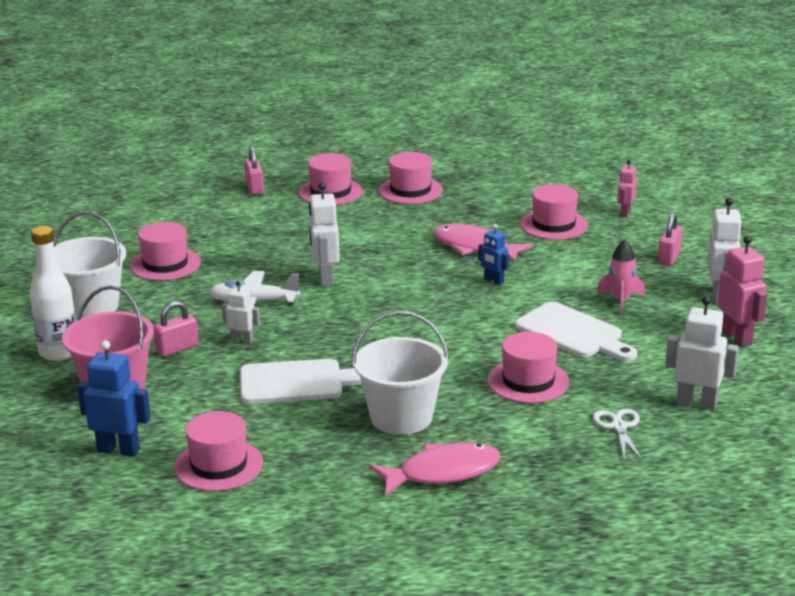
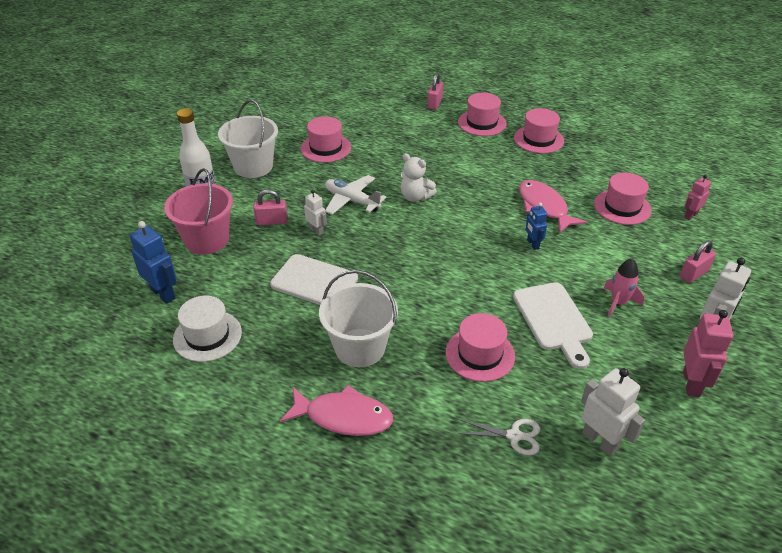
camera: 30 degrees right, 15 degrees up
pink hat [174,411,263,491] -> white hat [173,296,242,362]
white robot [309,182,340,286] -> white teddy bear [401,154,437,202]
white scissors [593,409,642,460] -> white scissors turned 75 degrees clockwise [458,419,540,455]

